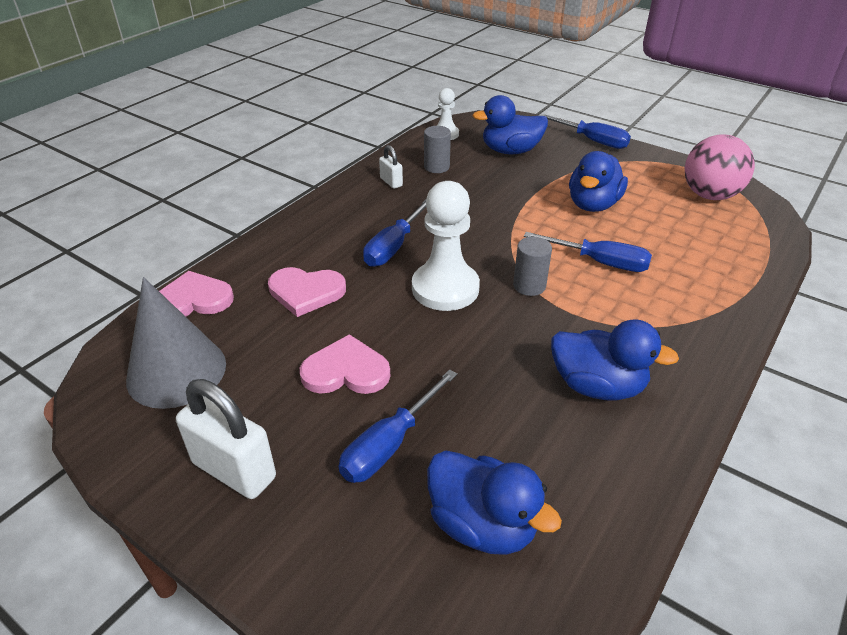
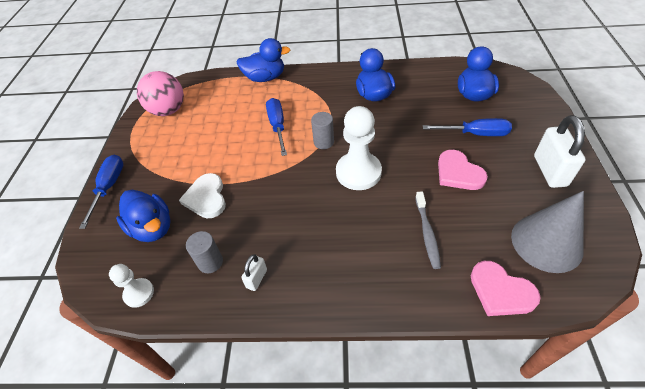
camera: 120 degrees left, 10 degrees up
pink heart [268,267,346,317] -> grey toothbrush [415,191,441,269]
blue screwdriver [363,200,426,267] -> none
blue duck [569,151,628,212] -> blue duck moved to [236,38,291,82]
none -> white heart [179,173,226,218]

